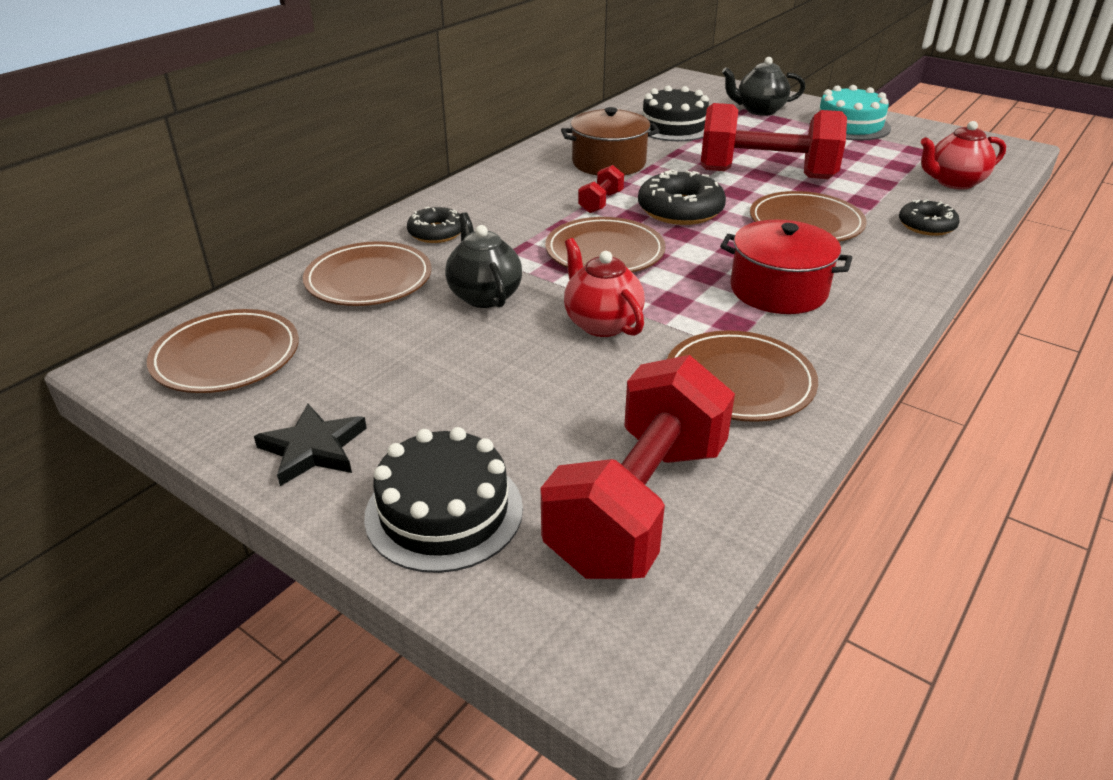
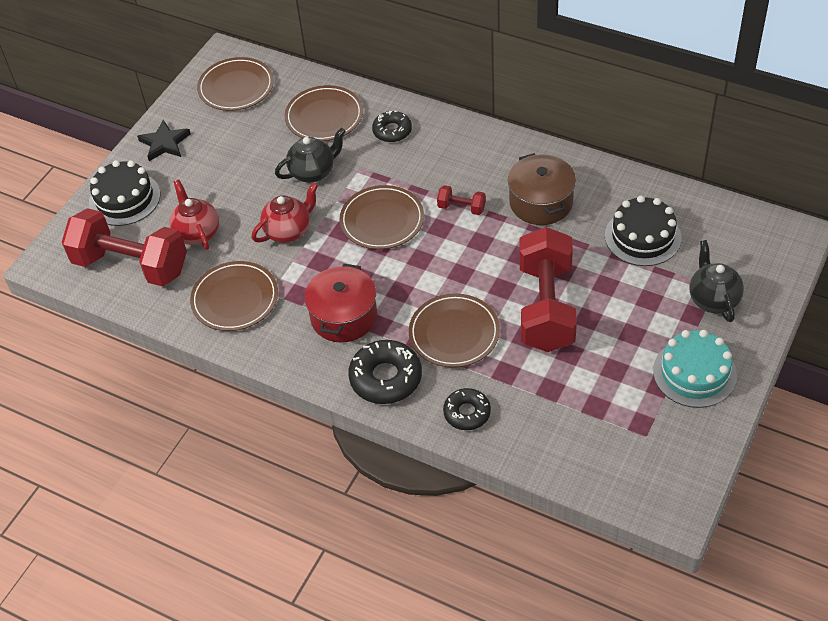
camera: 85 degrees right, 15 degrees up
black donut [638,170,726,225] -> black donut moved to [348,340,422,404]
red teapot [921,121,1006,190] -> red teapot moved to [169,180,219,250]

